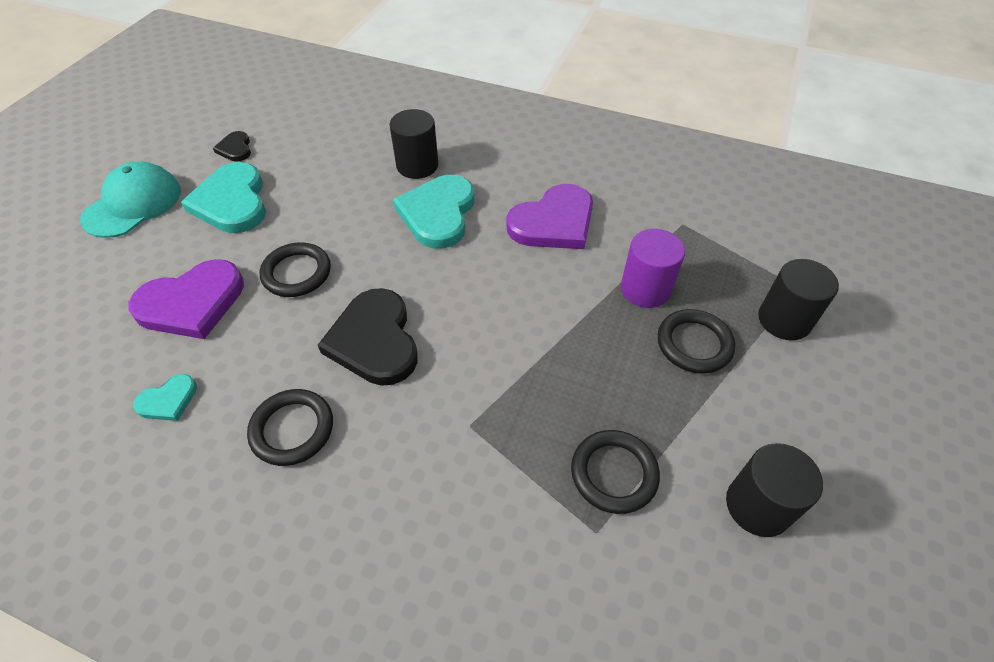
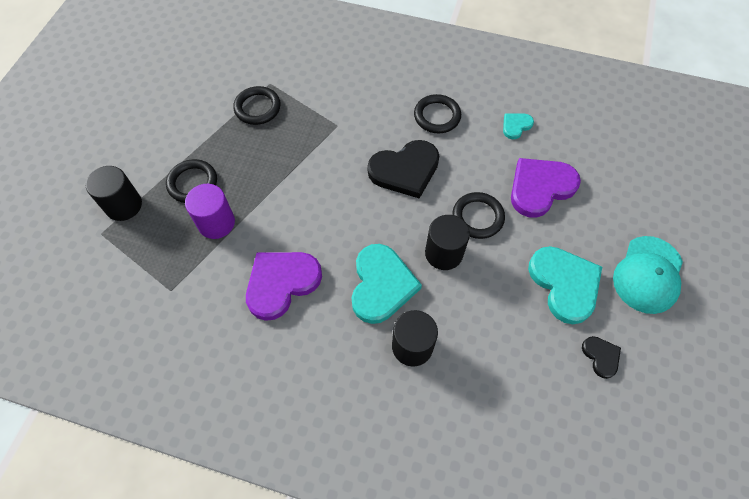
camera: 175 degrees right, 10 degrees up
black heart [318,288,418,386] -> black heart turned 90 degrees clockwise [367,140,439,199]
black cylinder [726,443,823,537] -> black cylinder moved to [425,215,470,270]

